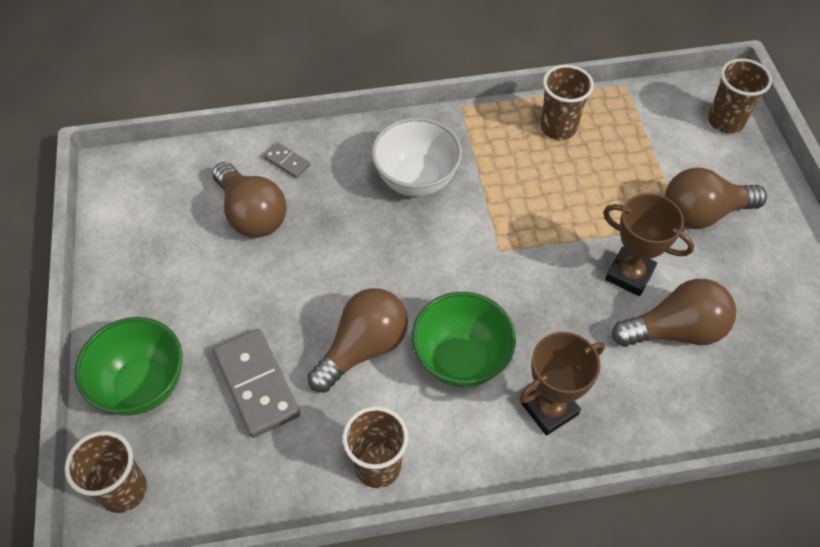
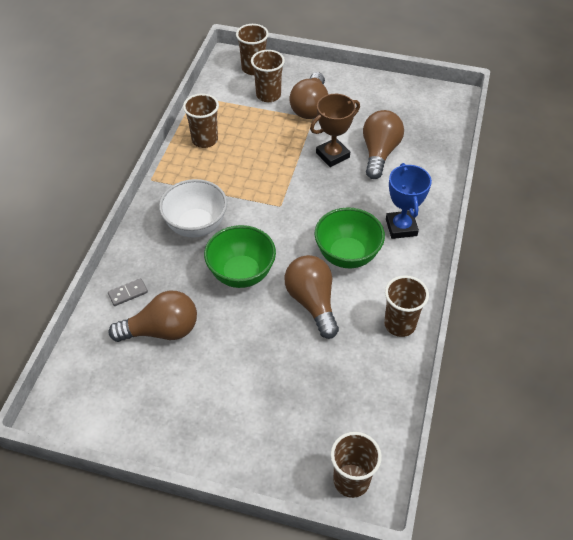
camera: 65 degrees left, 5 degrees down
green bowl [75,317,183,416] -> green bowl moved to [204,225,276,288]
grey domino [213,329,300,438] -> none
brown trophy [519,332,605,436] -> blue trophy [386,163,432,239]
none -> brown cup [251,50,285,102]

